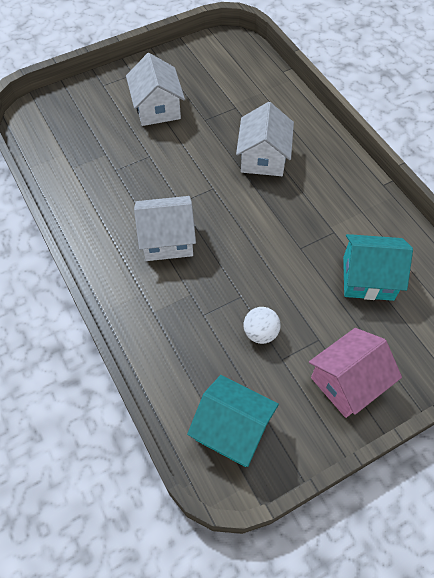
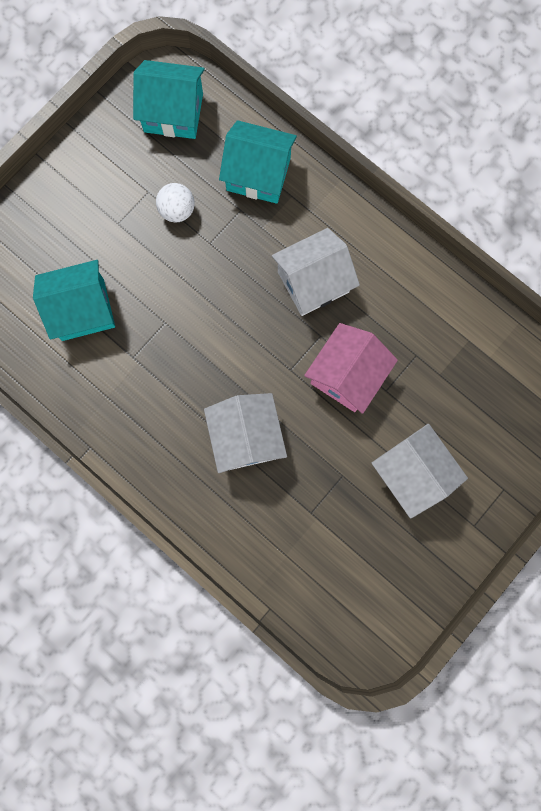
camera: 160 degrees right, 20 degrees up
pink house [309,328,402,418] -> pink house moved to [304,323,398,414]
none -> turquoise house [219,120,297,204]

